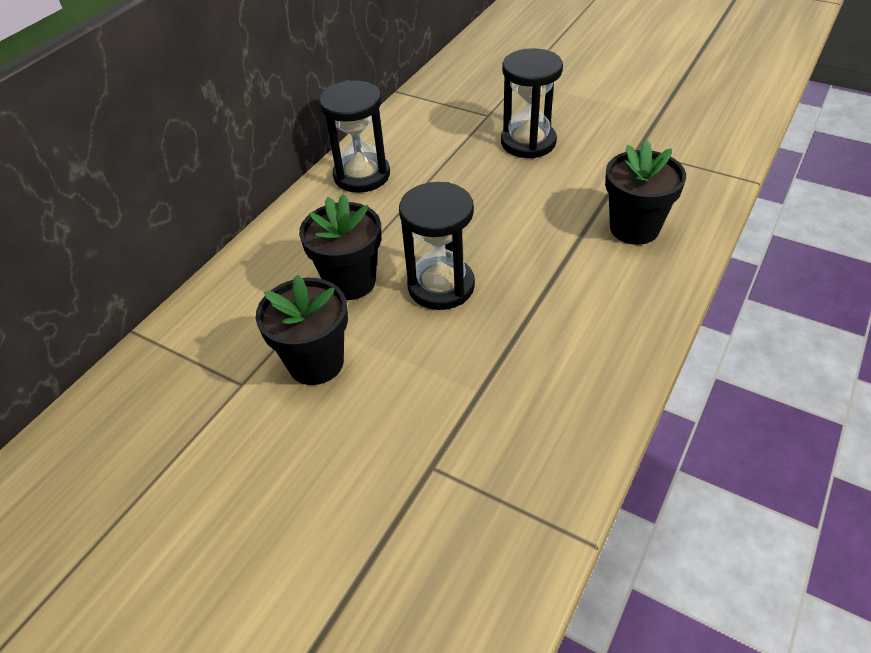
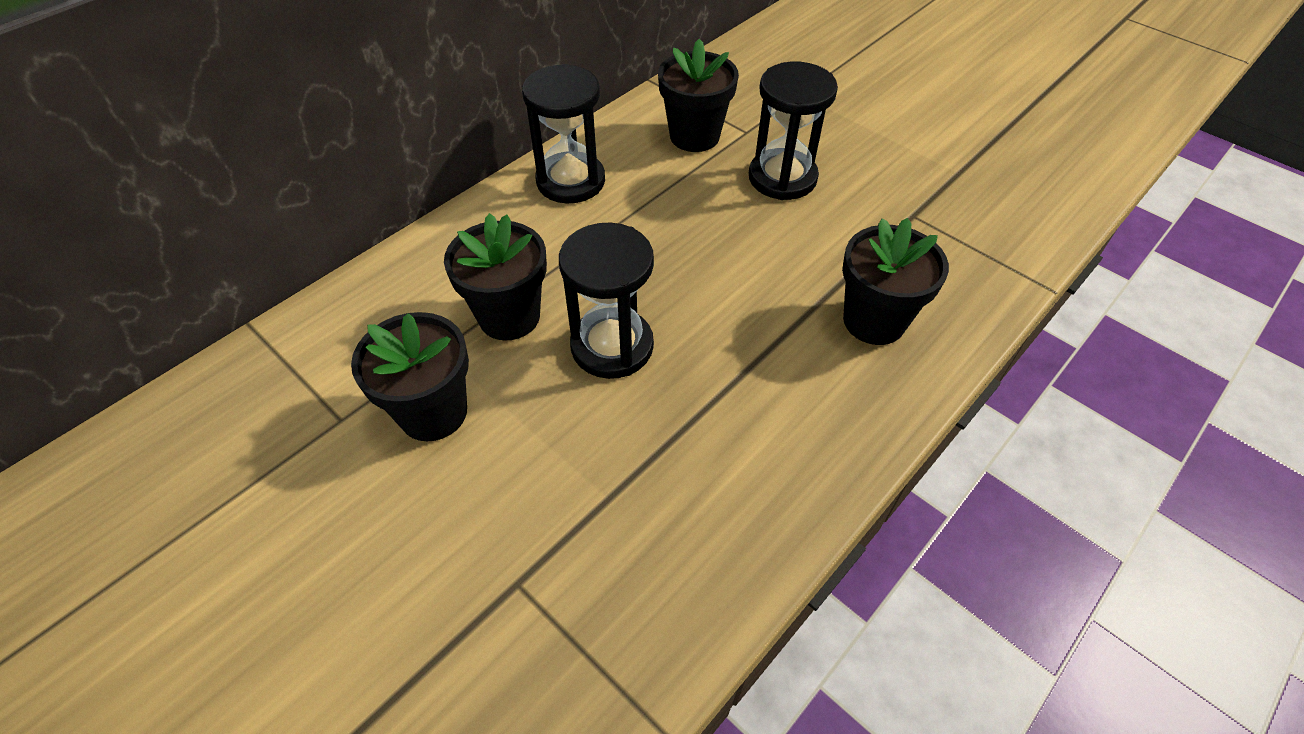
camera: 10 degrees right, 5 degrees up
none -> black flower pot [658,39,739,152]

